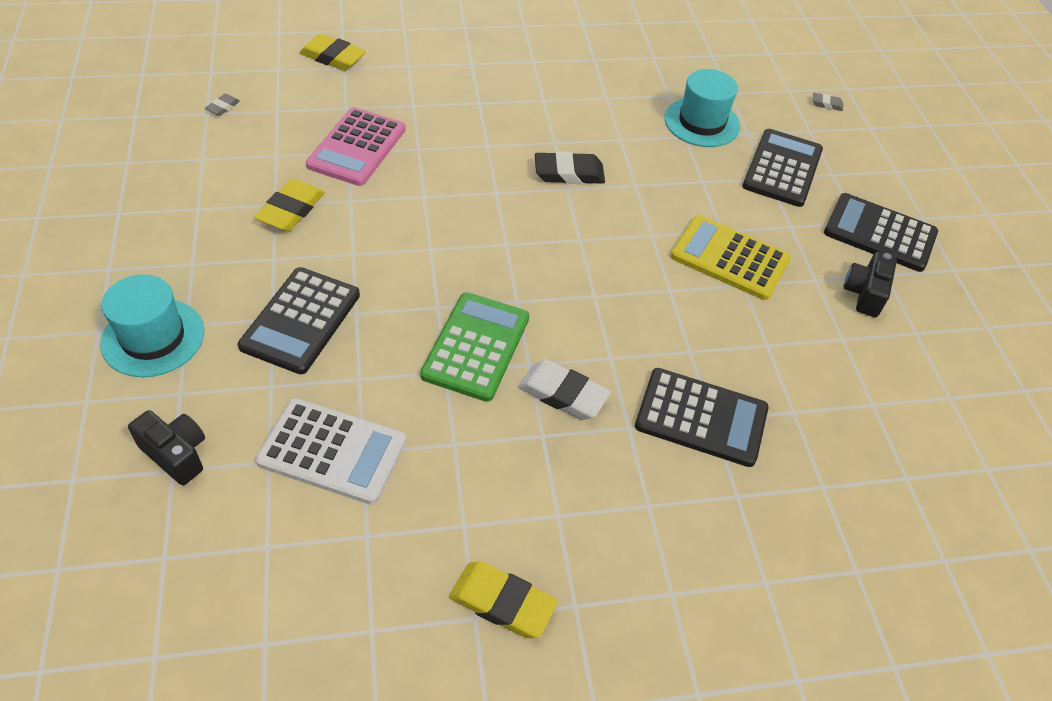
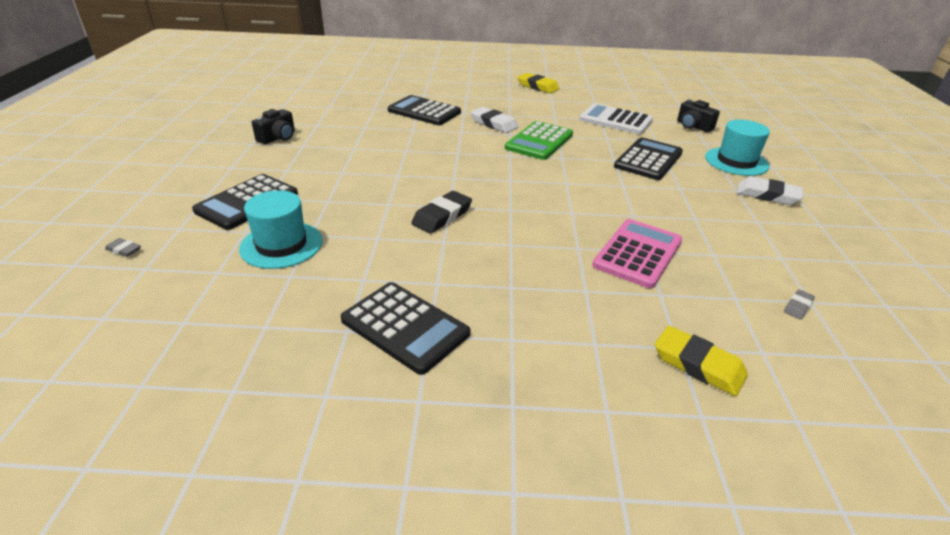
camera: 165 degrees left, 15 degrees down
yellow eraser [254,179,325,231] -> none
black eraser [535,151,605,184] -> black eraser turned 60 degrees counterclockwise [411,191,472,234]
yellow calculator [671,215,791,300] -> none
black calculator [824,193,938,272] -> black calculator moved to [340,282,470,375]
none -> white eraser [737,176,803,205]

